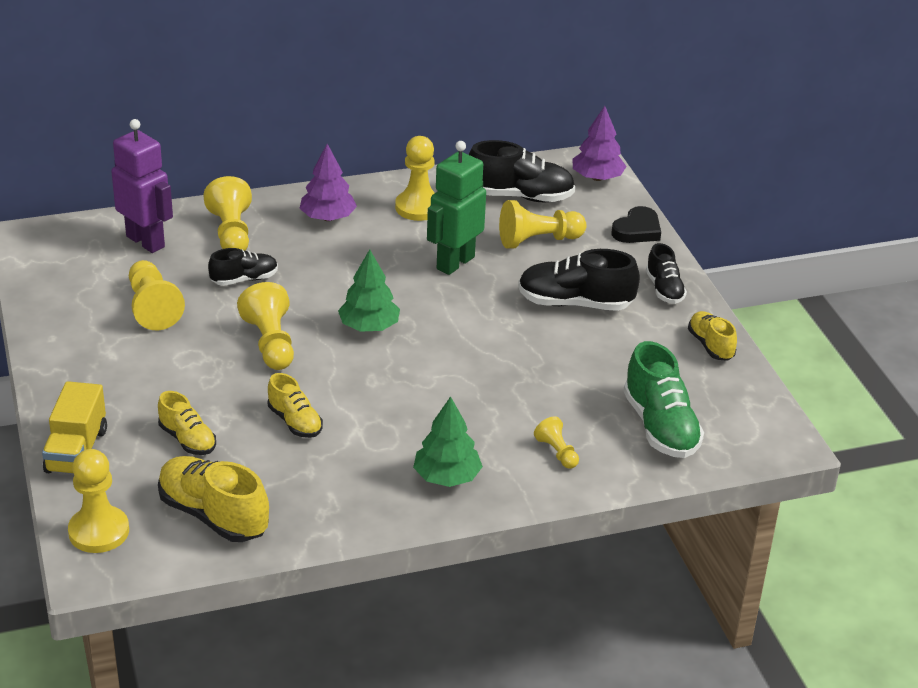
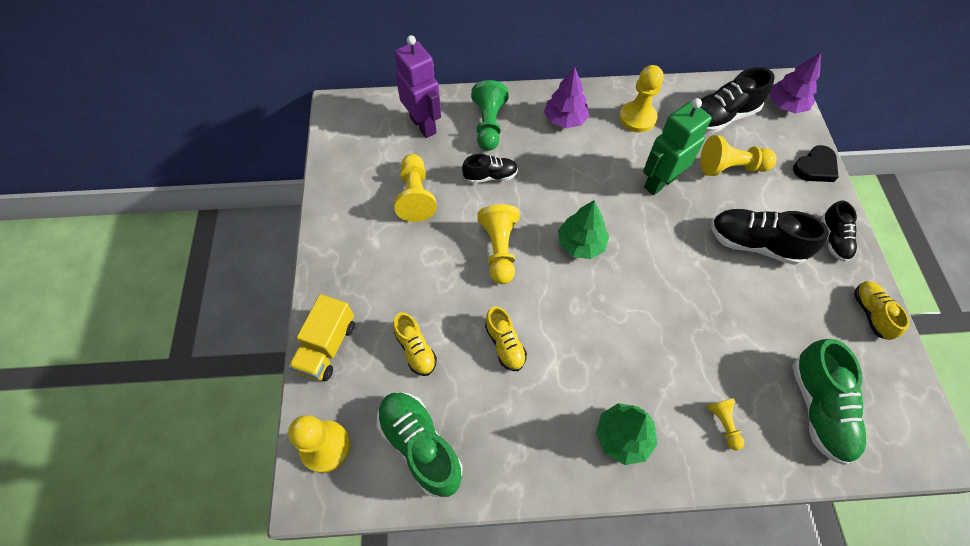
camera: 15 degrees right, 25 degrees up
yellow shoe [158,456,269,542] -> green shoe [377,392,462,497]
yellow pawn [203,176,252,251] -> green pawn [471,80,509,151]
black shoe [469,140,575,202] -> black shoe turned 135 degrees clockwise [700,67,775,133]

